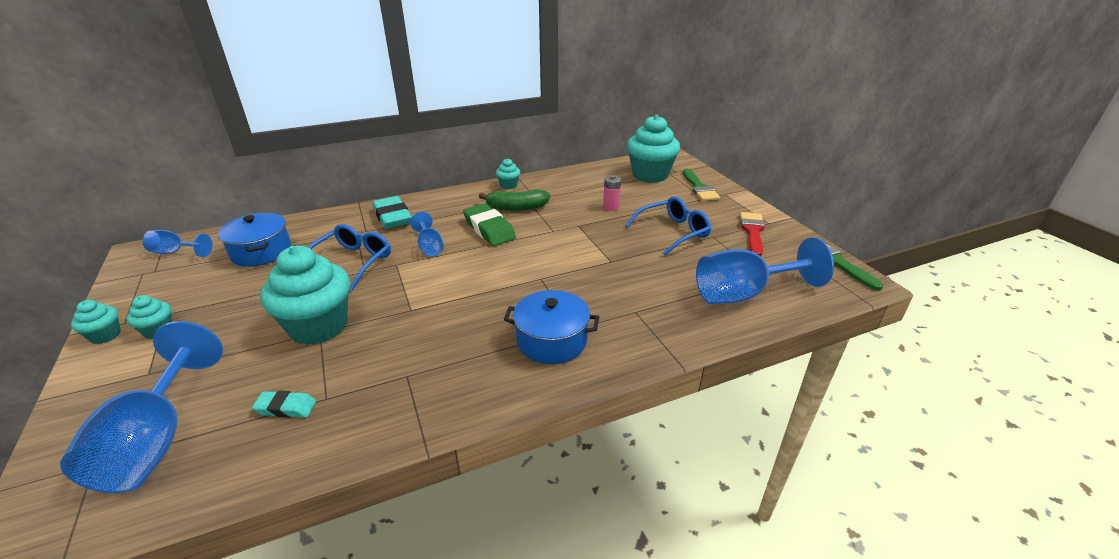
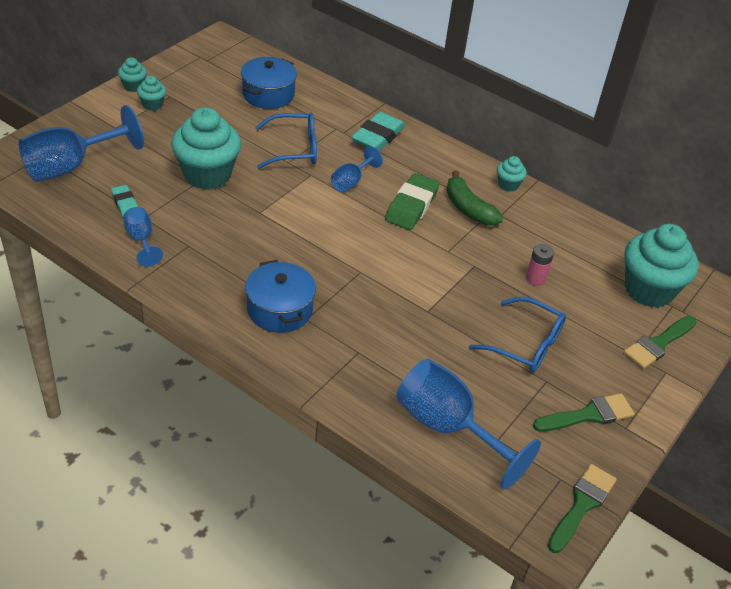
camera: 55 degrees right, 10 degrees up
blue goblet [142,230,213,257] -> blue goblet moved to [123,207,163,267]
red brush [740,212,765,256] -> green brush [533,393,635,432]

